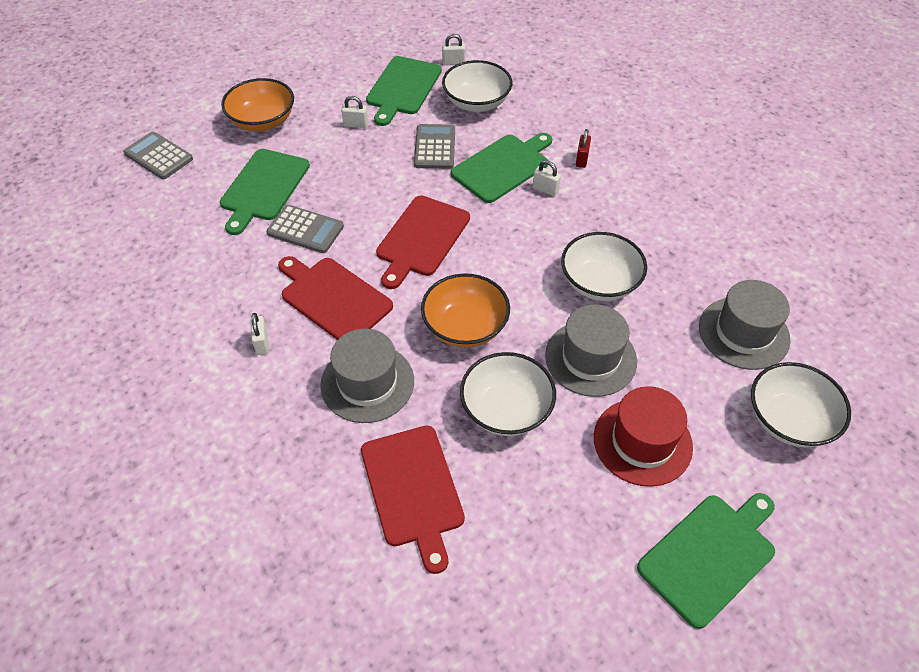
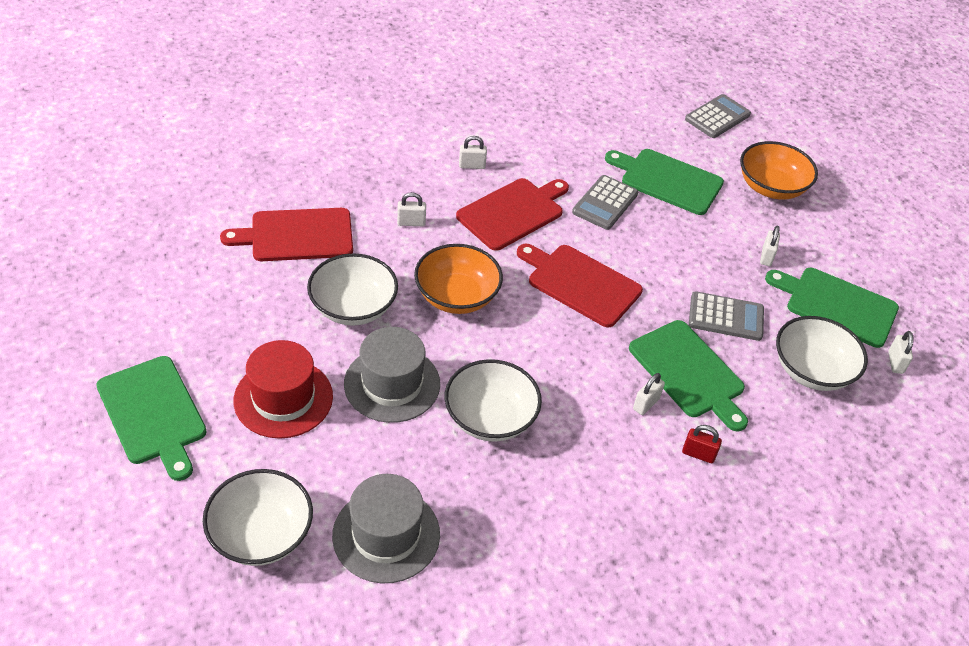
camera: 95 degrees right, 5 degrees down
grey hat [320,329,414,423] -> white padlock [397,192,426,226]

